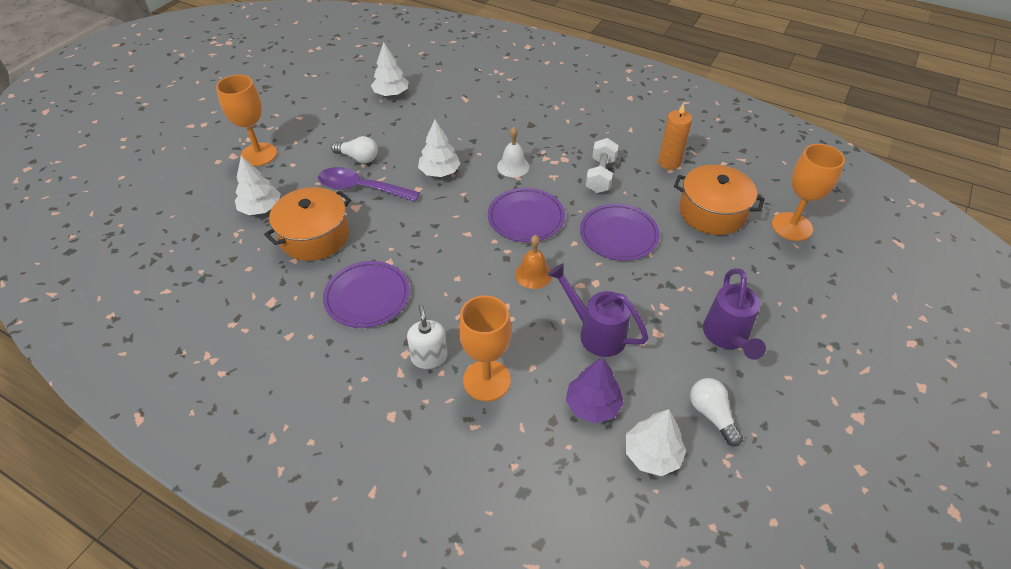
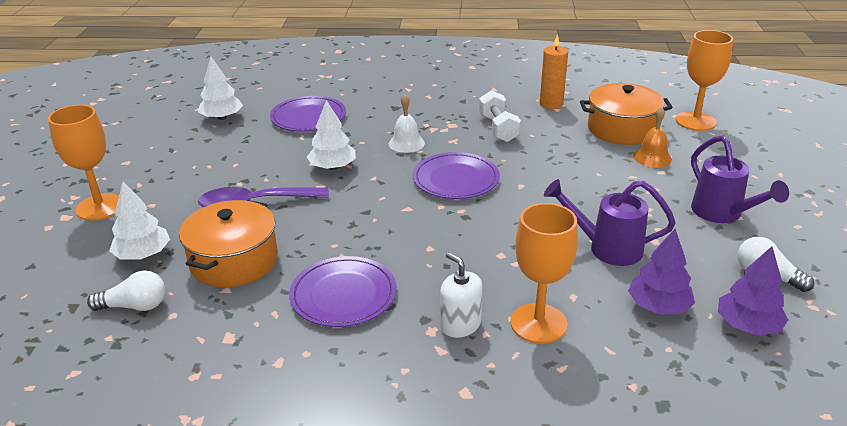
camera: 25 degrees left, 15 degrees down
white light bulb [331,136,378,163] -> white light bulb moved to [87,270,165,311]
orange bell [515,235,552,289] -> orange bell moved to [633,107,672,168]
purple plate [580,203,660,261] -> purple plate moved to [270,96,346,132]
white tree [626,409,686,476] -> purple tree [718,246,788,335]

